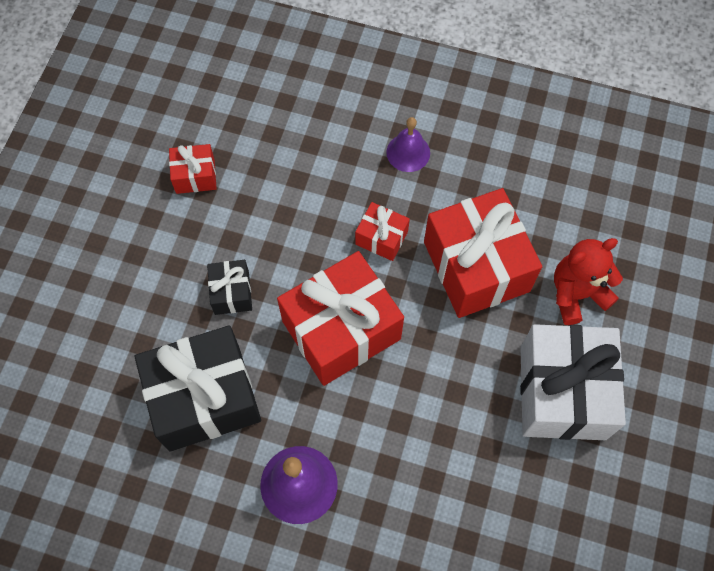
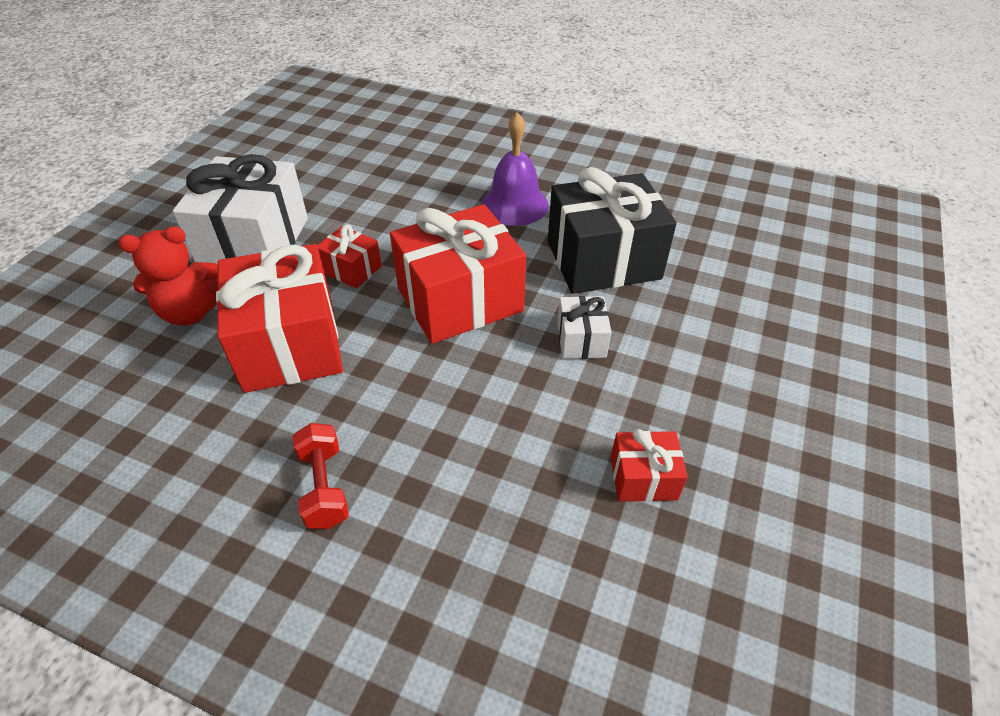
camera: 175 degrees left, 20 degrees down
black gift [207,260,252,315] -> white gift [557,296,612,359]
red gift [355,202,410,261] -> red gift moved to [317,225,382,288]
purple bell [386,117,430,172] -> red dumbbell [292,423,349,529]

